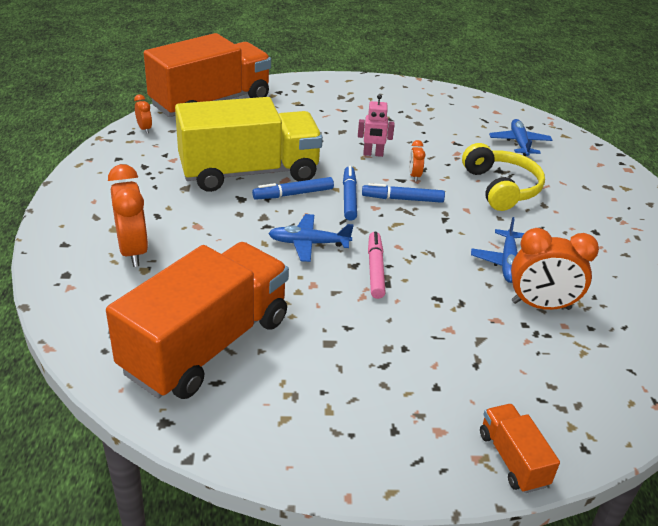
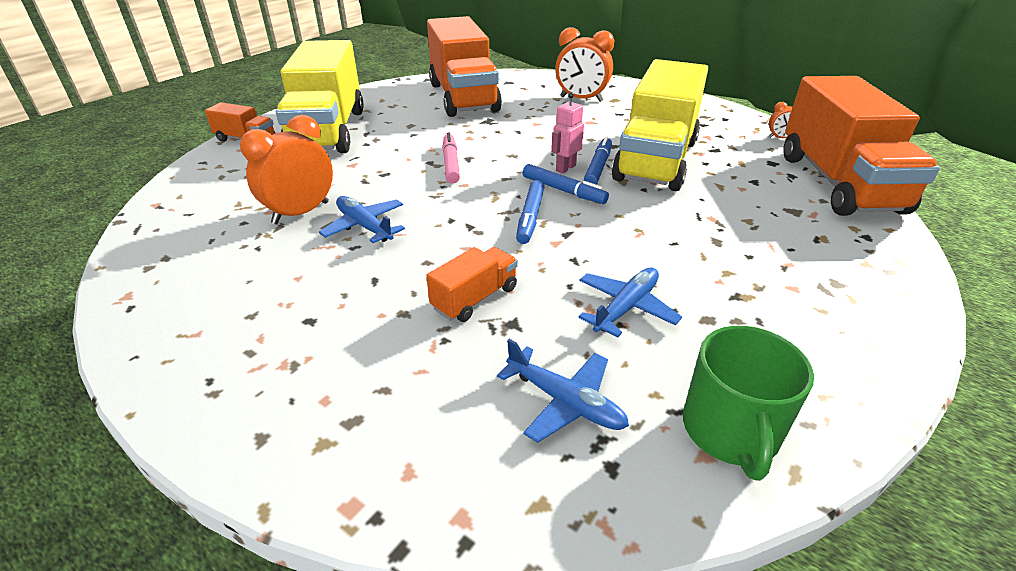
camera: 130 degrees right, 0 degrees up
blue plane [268,214,354,262] -> blue plane moved to [578,268,682,337]
pink robot [358,94,395,157] -> pink robot moved to [551,92,584,174]
blue marker [362,183,445,203] -> blue marker turned 150 degrees clockwise [516,180,545,244]
pink marker [368,232,386,299] -> pink marker turned 135 degrees counterclockwise [442,133,460,184]
orange clock [409,140,425,182] -> none
yellow headphones [462,143,545,211] -> orange truck [426,247,518,322]
none -> yellow truck [276,40,364,153]
none -> green mug [683,326,814,481]

